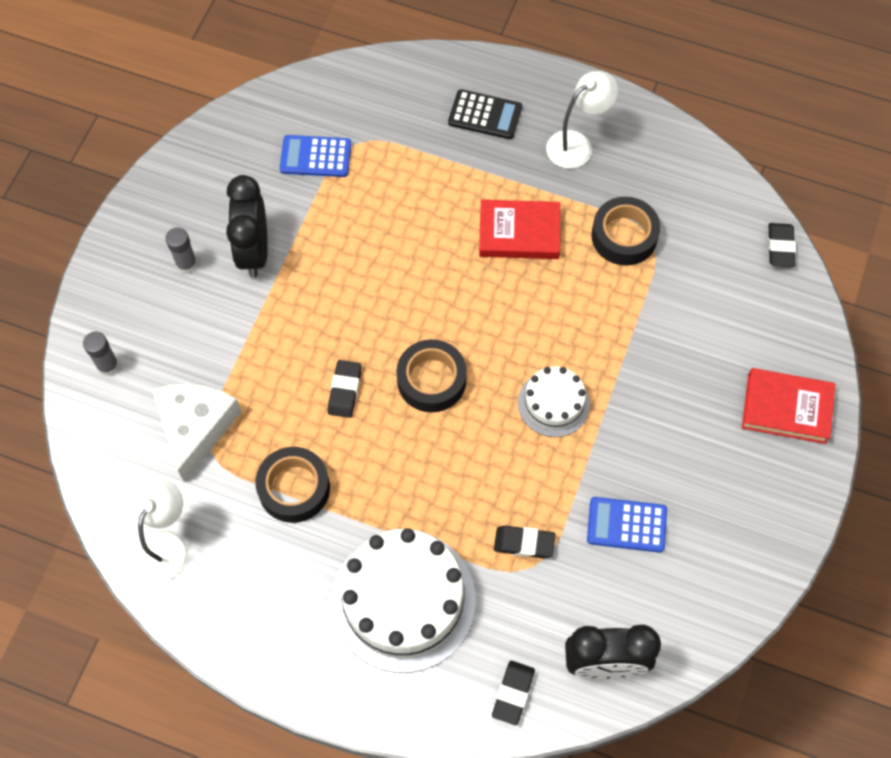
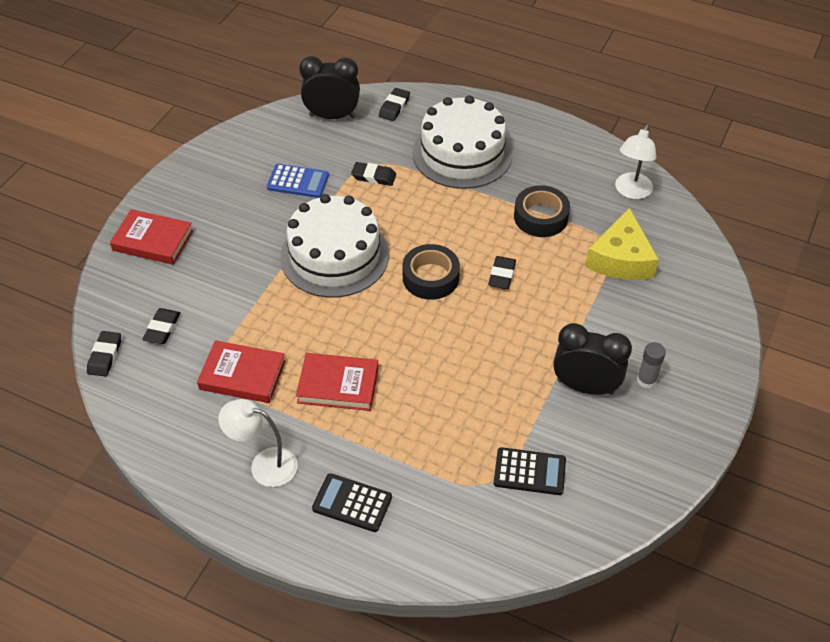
camera: 175 degrees left, 15 degrees down
grey glue stick [83,332,119,376] -> none
white cheese [152,383,242,482] -> yellow cheese [586,208,659,280]
black clock [226,175,268,278] -> black clock turned 75 degrees counterclockwise [553,323,632,395]
blue calculator [280,135,351,177] -> black calculator [494,447,566,495]
white cake [518,366,590,437] -> white cake [280,194,389,298], size x1.89
white lamp [546,71,618,168] -> white lamp turned 45 degrees clockwise [218,399,298,487]
black tape [591,197,661,266] -> red book [197,340,285,403]
none -> black eraser [142,308,181,344]

